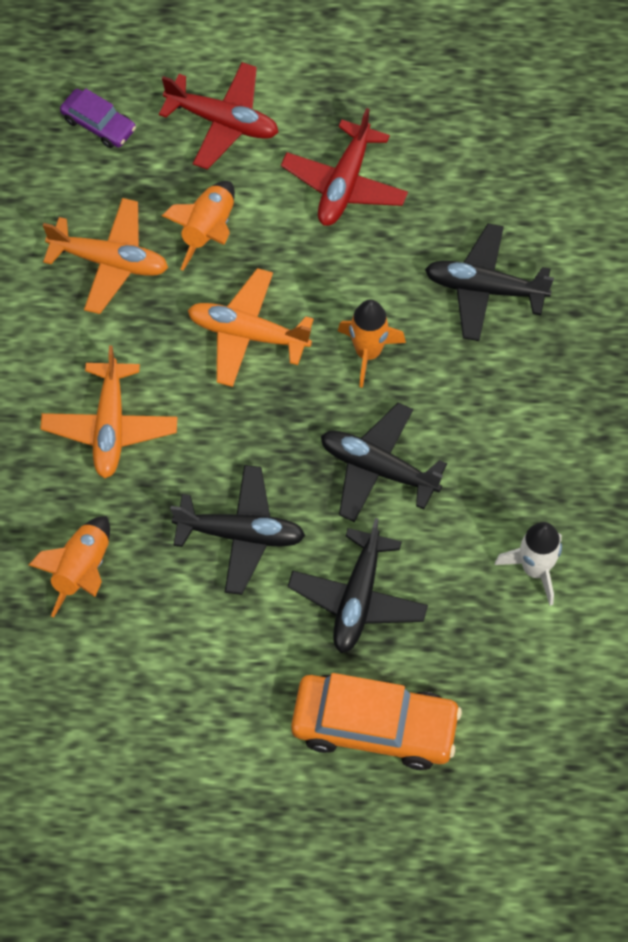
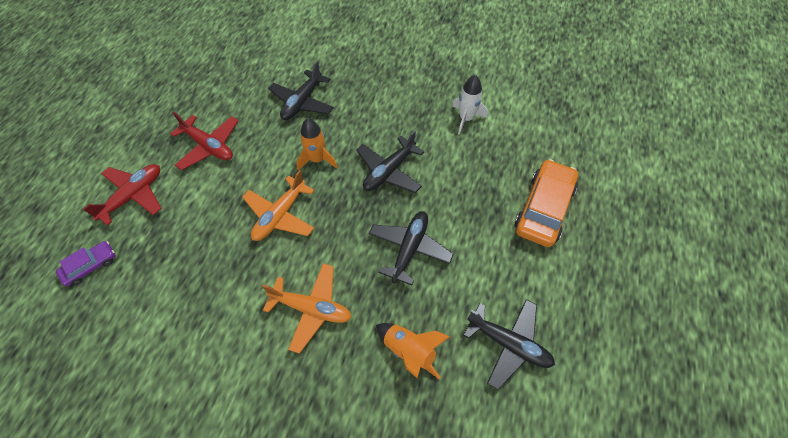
camera: 75 degrees left, 5 degrees down
orange plane [43,198,168,314] -> none
orange rocket [162,181,235,271] -> none
black plane [288,518,428,653] -> black plane moved to [463,299,555,390]

